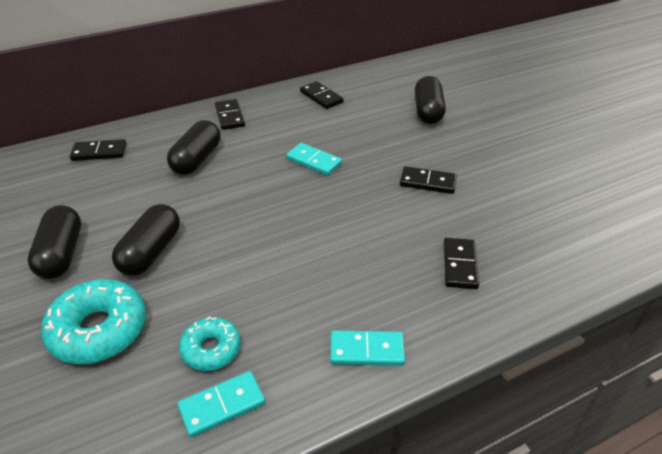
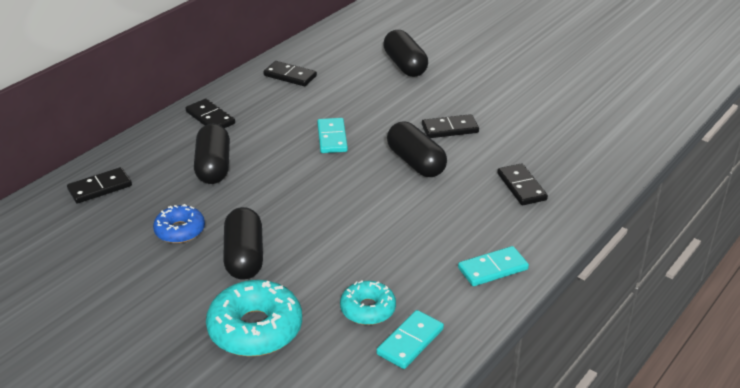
camera: 25 degrees left, 5 degrees down
black capsule [28,205,81,279] -> black capsule moved to [387,122,447,177]
turquoise domino [286,143,342,175] -> turquoise domino turned 75 degrees clockwise [317,118,348,153]
none -> blue donut [153,204,205,243]

